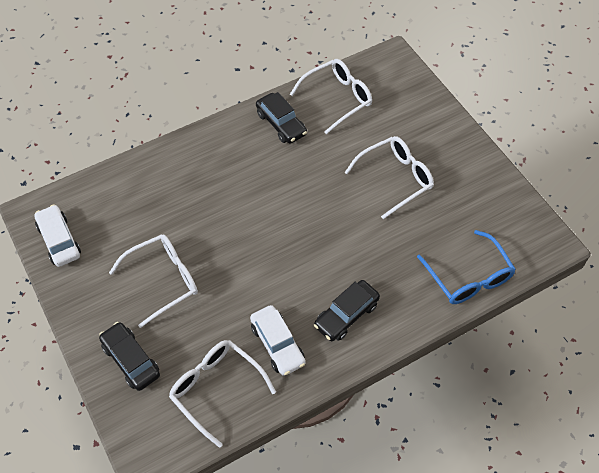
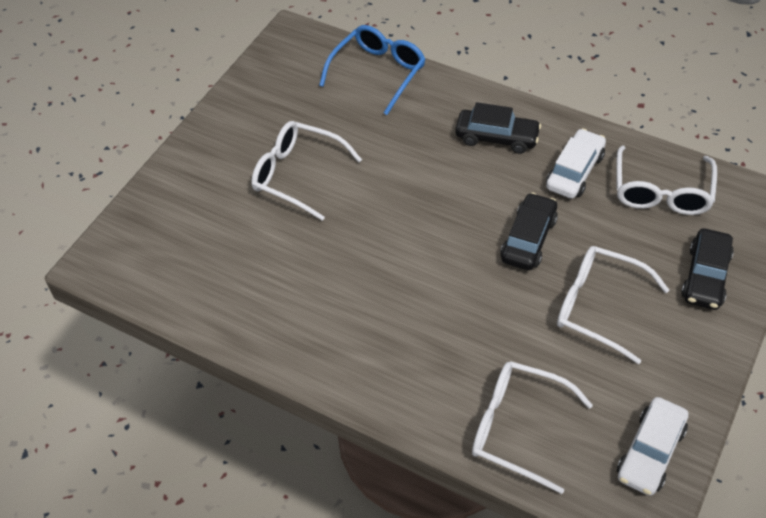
camera: 120 degrees left, 5 degrees down
black car [256,92,307,144] -> black car moved to [500,192,558,270]
white glasses [290,59,372,134] -> white glasses moved to [472,361,593,494]

